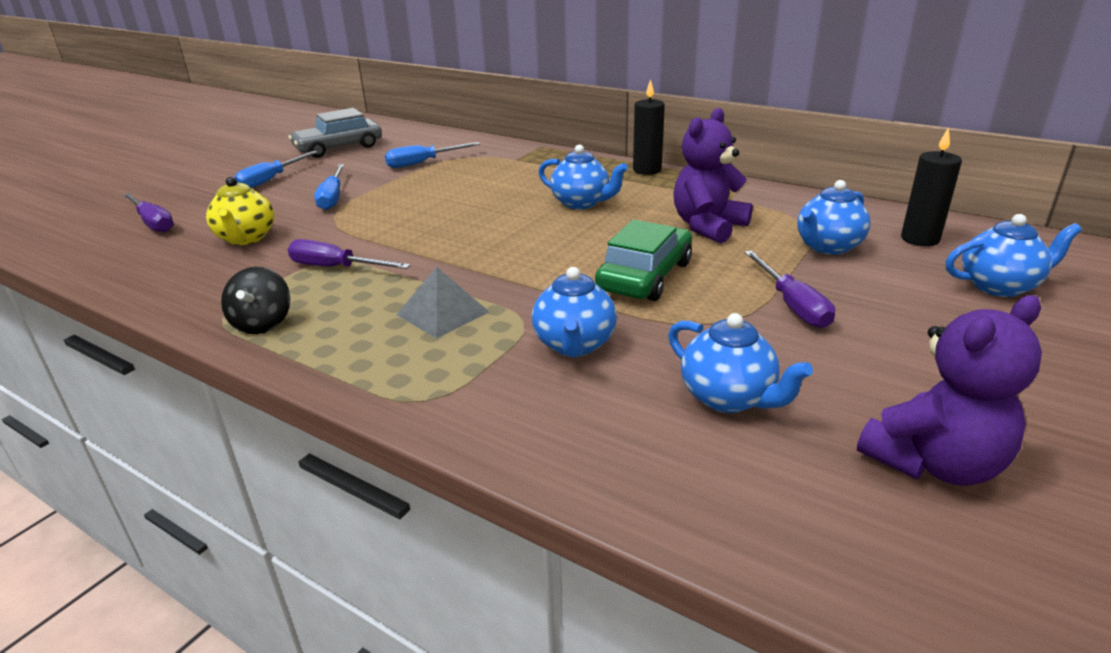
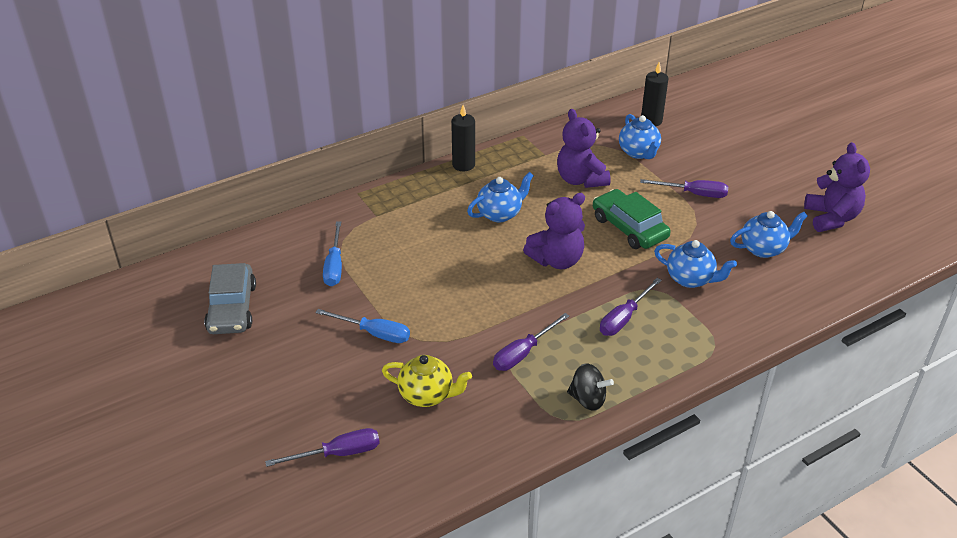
camera: 65 degrees left, 10 degrees up
blue screwdriver [234,151,318,188] -> none
grey pyramid [397,266,489,339] -> purple screwdriver [600,278,662,336]
blue teapot [946,214,1082,297] -> none
none -> purple teddy bear [523,193,585,269]

